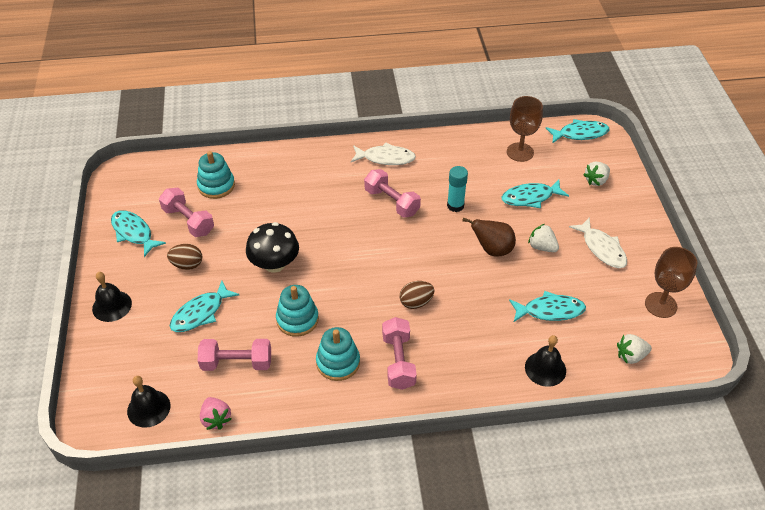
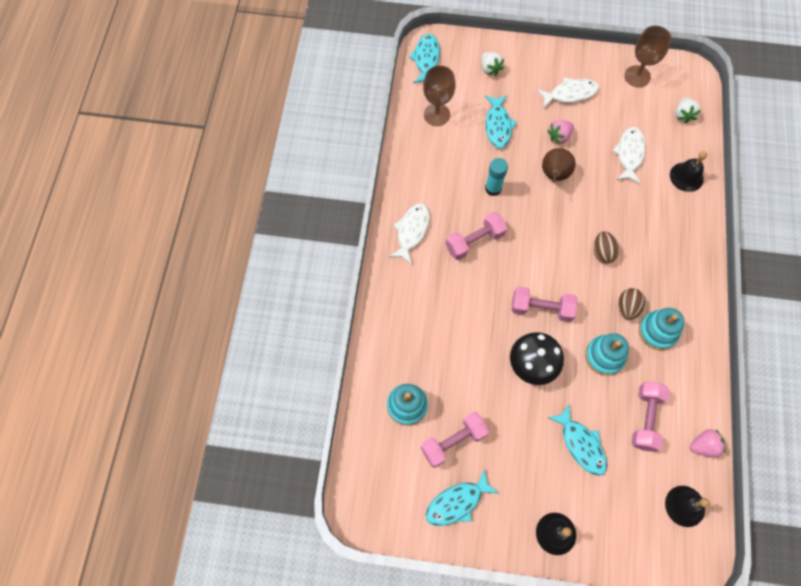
camera: 75 degrees left, 20 degrees up
brown egg [167,244,202,270] -> brown egg moved to [618,288,645,320]
pink dumbbell [382,317,417,390] -> pink dumbbell moved to [512,286,578,322]
turquoise fish [509,291,586,322] -> white fish [612,127,646,184]
white strawberry [528,224,559,252] -> pink strawberry [547,120,574,144]

